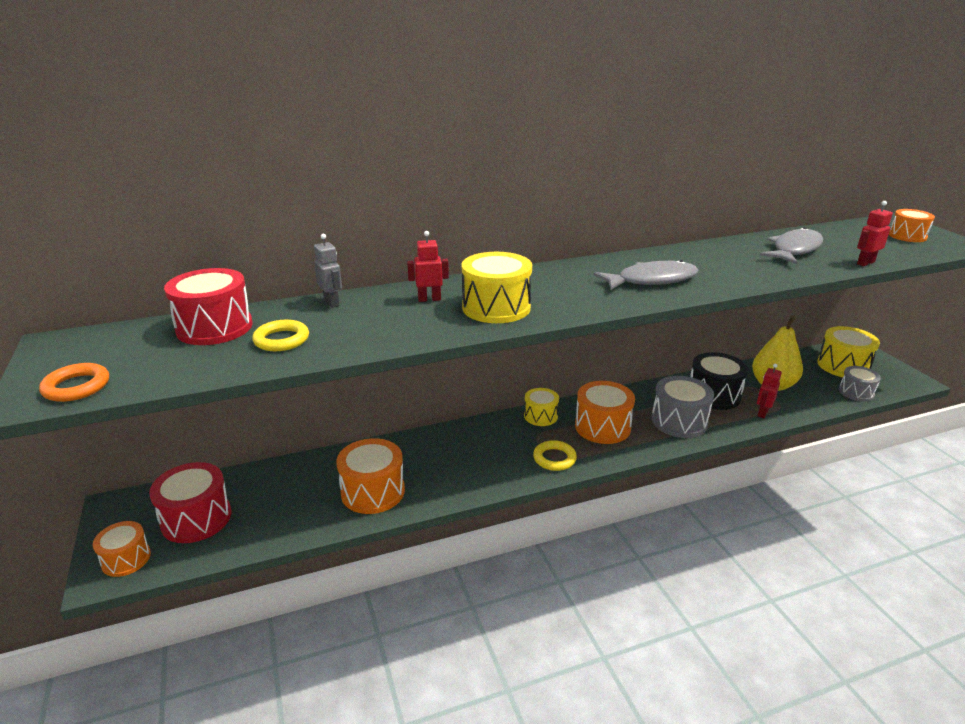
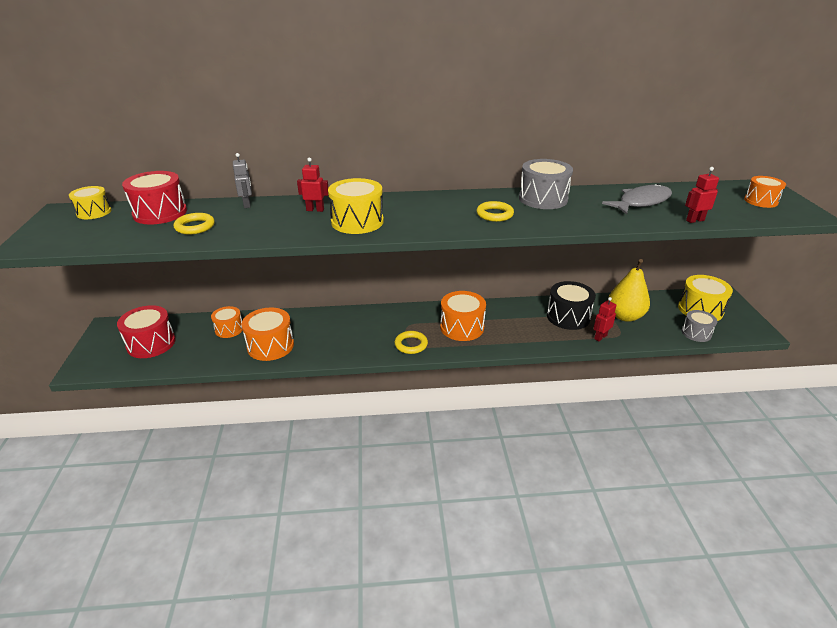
camera: 15 degrees right, 5 degrees up
orange ring [39,363,109,402] -> none
orange drum [93,521,151,577] -> orange drum moved to [211,306,243,338]
yellow drum [524,388,559,426] -> yellow drum moved to [69,186,112,219]
grey fish [594,260,699,290] -> yellow ring [476,201,514,222]
grey drum [651,376,714,438] -> grey drum moved to [519,159,573,209]

